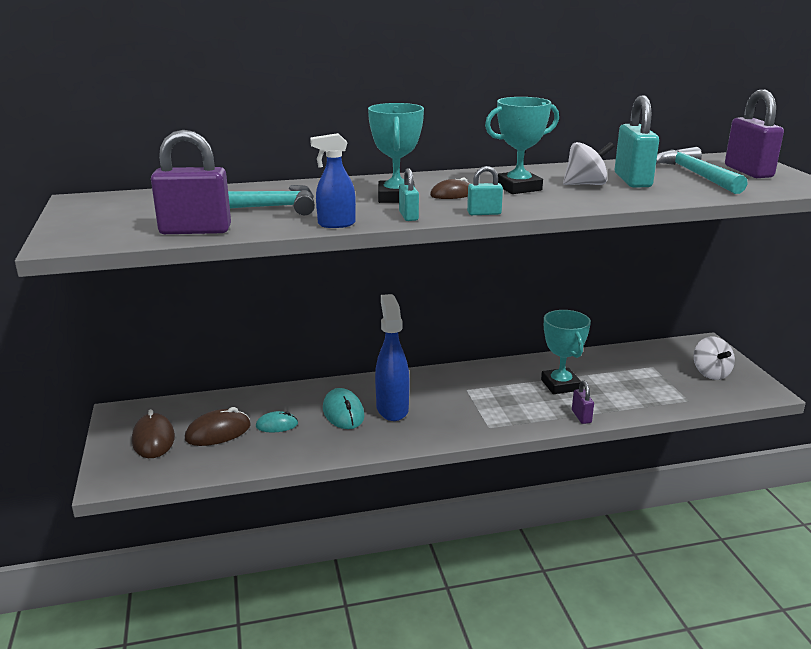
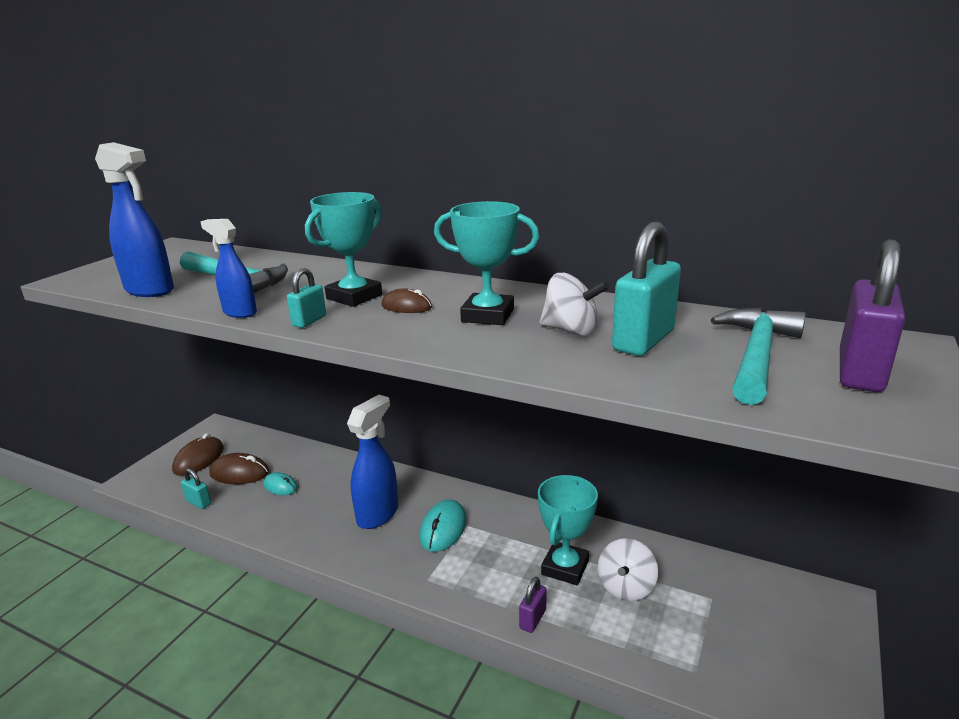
camera: 40 degrees right, 0 degrees up
purple padlock [151,130,231,234] -> blue spray bottle [95,142,174,297]
turquoise mouse [323,388,365,429] -> turquoise mouse moved to [419,500,467,552]
turquoise padlock [467,166,503,215] -> turquoise padlock moved to [181,468,211,509]
white spinning top [693,336,735,380] -> white spinning top moved to [598,538,658,601]

